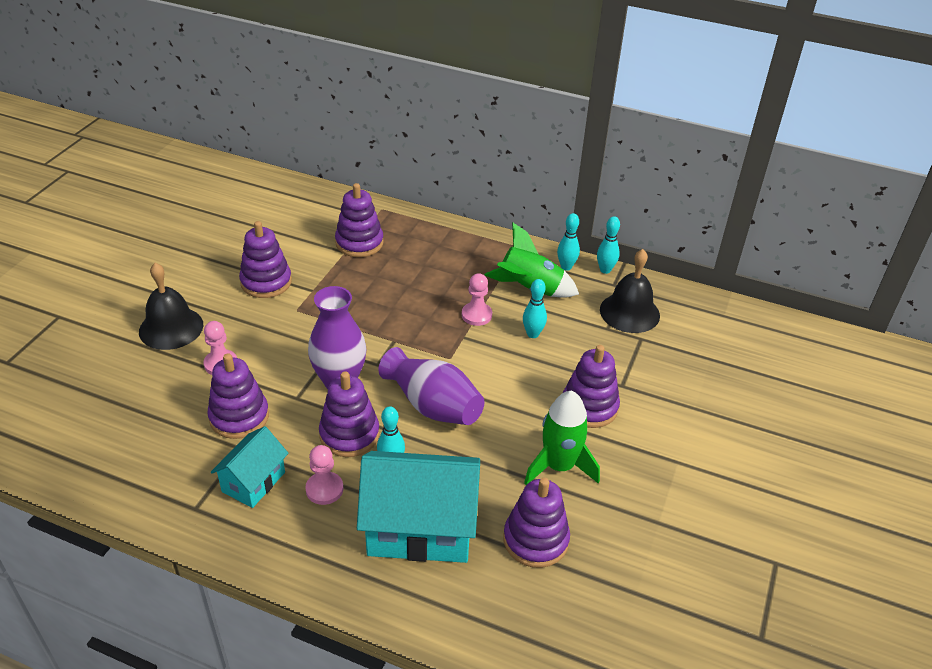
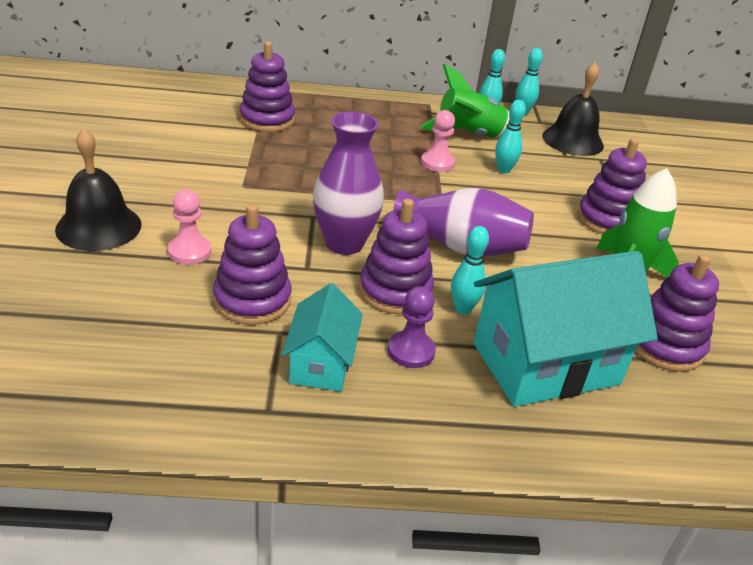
camera: 25 degrees left, 5 degrees down
purple stacking toy [239,221,292,298] -> none
pink pawn [305,445,343,505] -> purple pawn [388,286,436,368]

